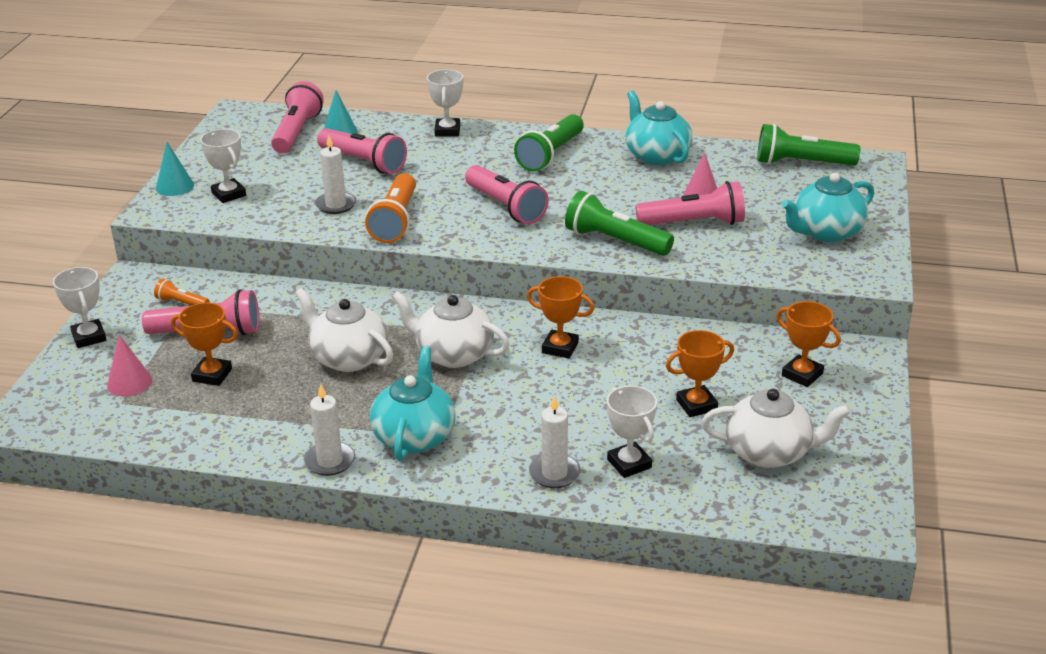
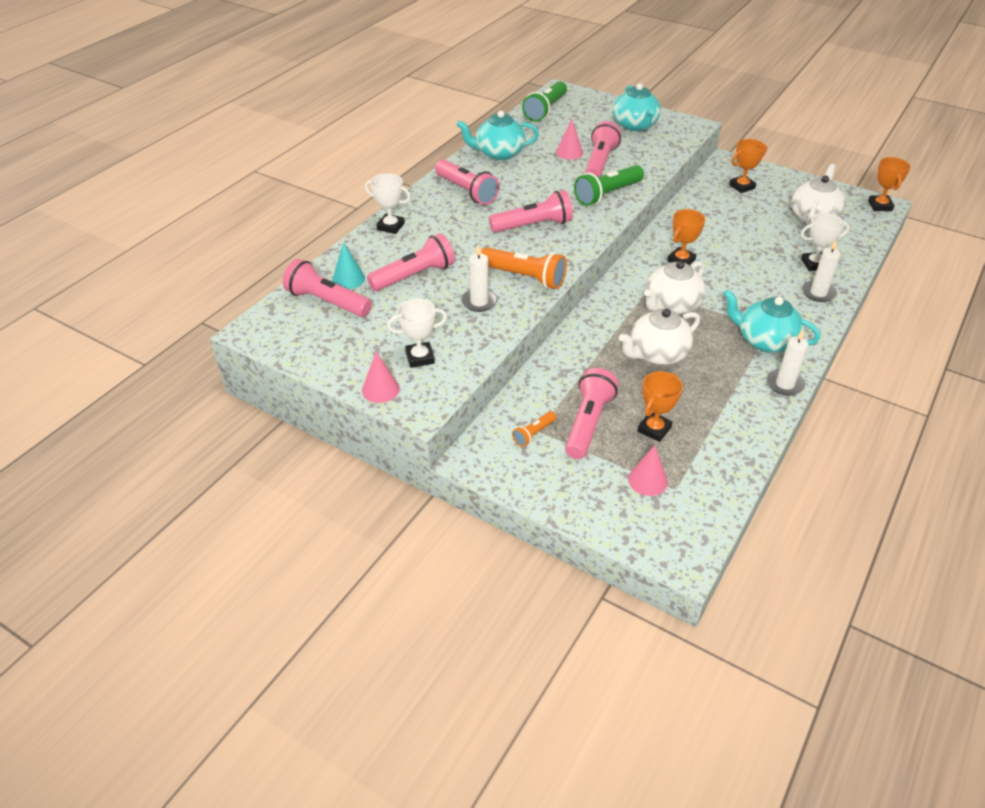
camera: 70 degrees left, 10 degrees up
white trophy [53,267,106,348] -> none
turquoise cone [156,142,194,196] -> pink cone [362,352,400,403]
green flashlight [514,114,584,172] -> pink flashlight [435,159,499,205]
orange trophy [666,330,734,417] -> orange trophy moved to [868,157,911,211]

